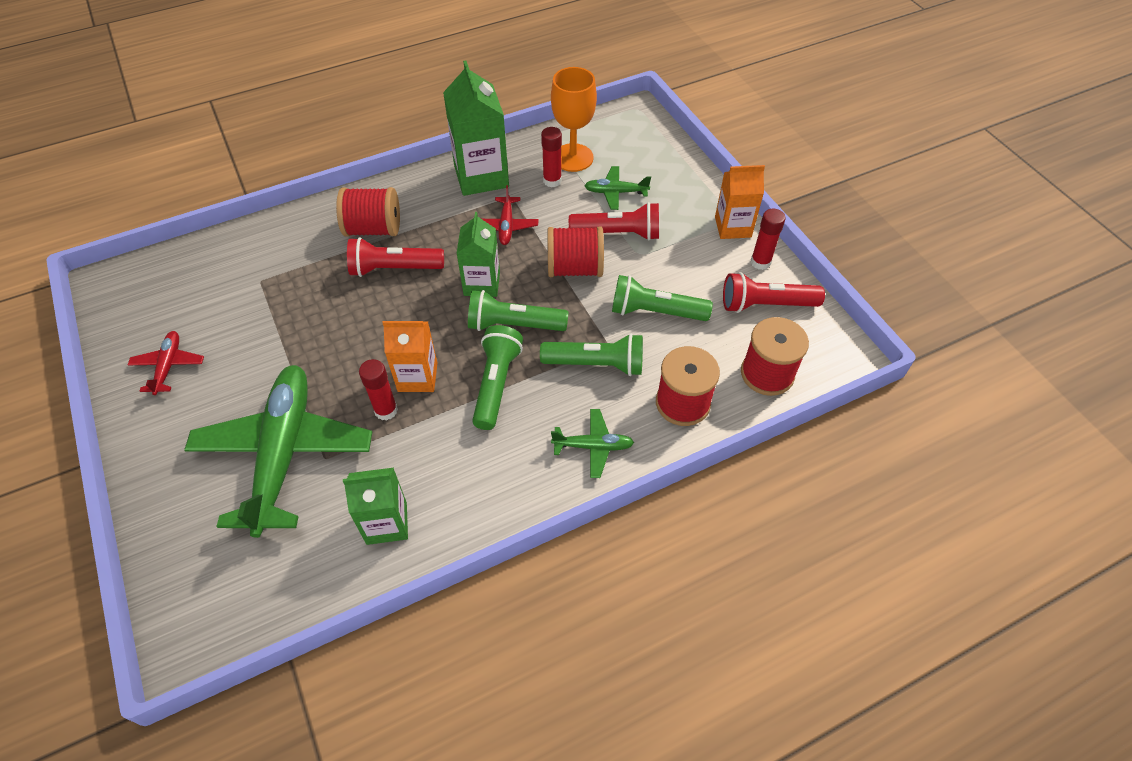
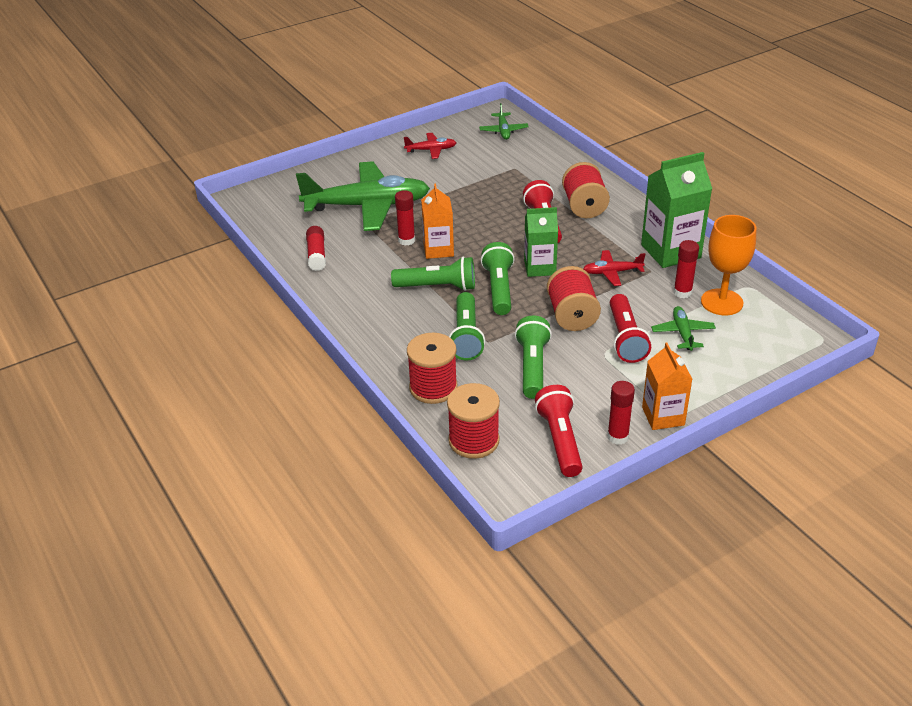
camera: 85 degrees right, 15 degrees down
green carton [343,468,408,545] -> red glue stick [306,226,326,271]
green plane [551,409,634,478] -> green plane moved to [479,103,529,140]

